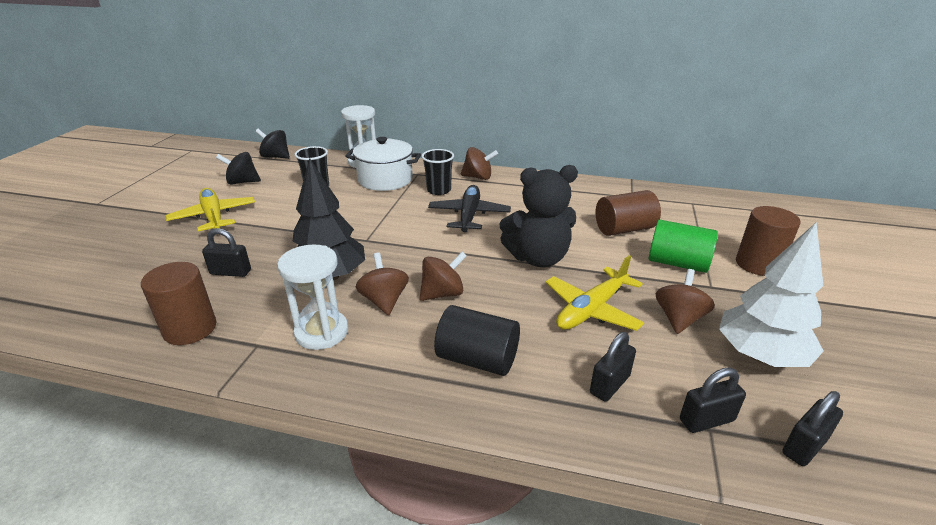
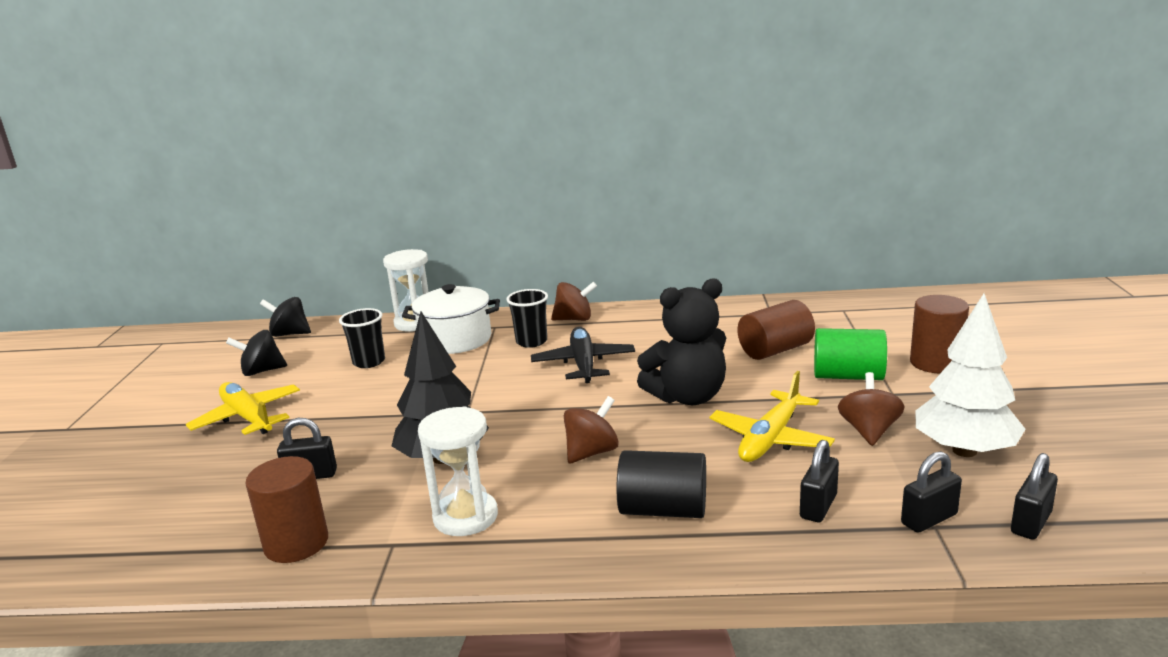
camera: 10 degrees left, 10 degrees down
brown spinning top [356,253,409,315] -> none

